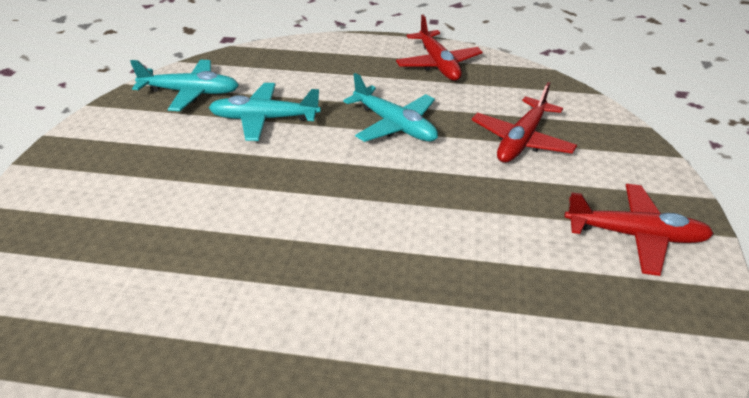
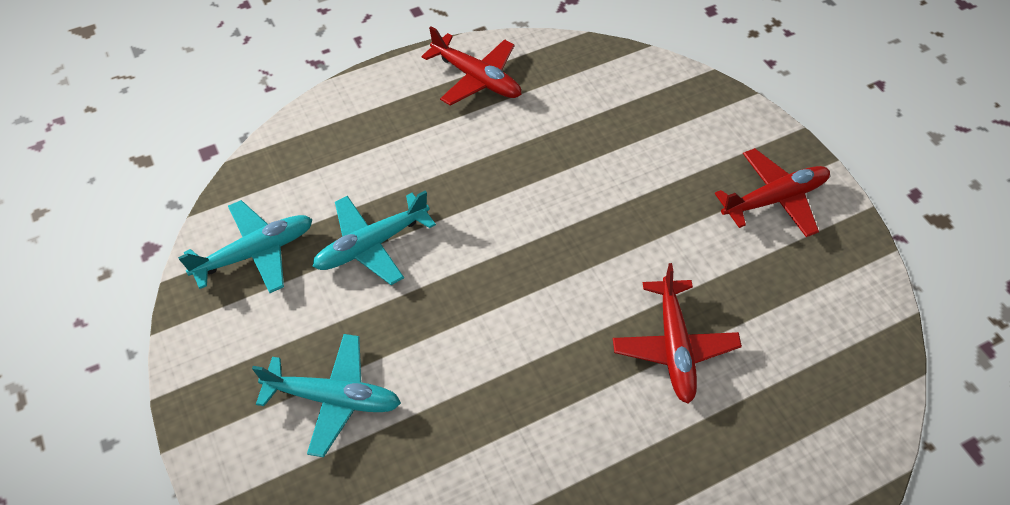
camera: 35 degrees left, 15 degrees up
turquoise plane [343,73,438,142] -> turquoise plane moved to [252,334,401,457]
red plane [472,82,577,163] -> red plane moved to [613,263,742,404]

